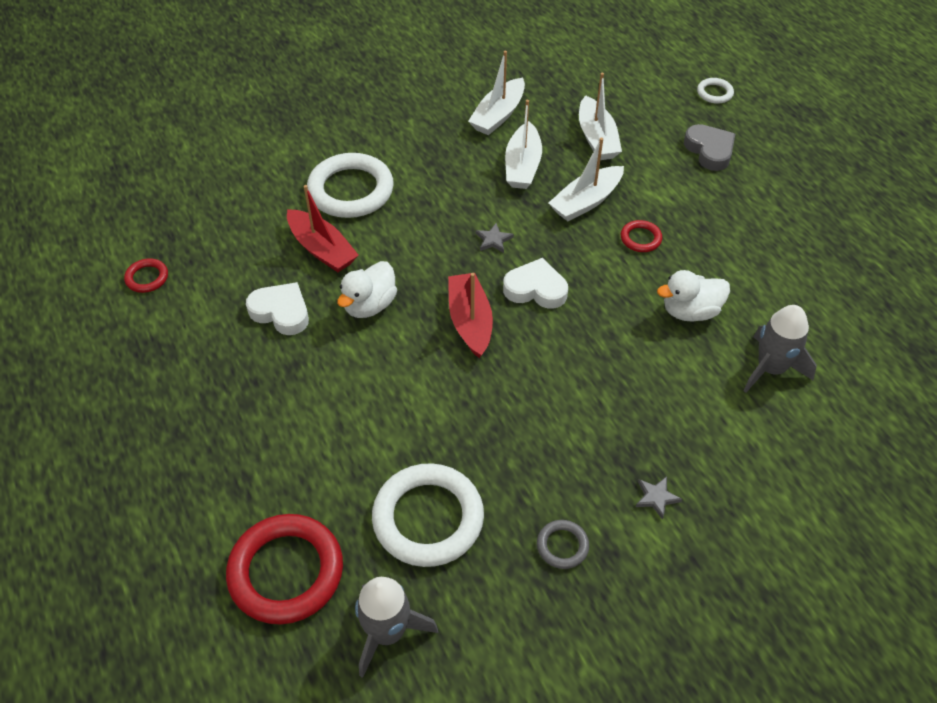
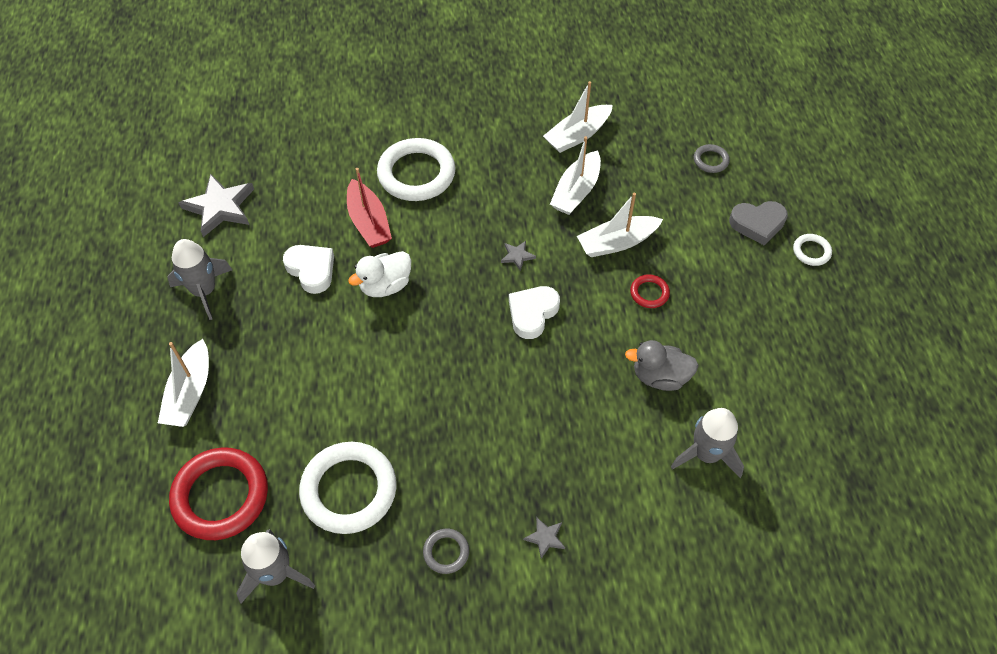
camera: 20 degrees right, 5 degrees up
red ring [124,258,168,293] -> grey star [179,174,254,237]
red boat [448,273,493,358] -> none
white heart [503,258,568,309] -> white heart turned 90 degrees counterclockwise [509,286,560,339]
white boat [579,73,622,160] -> white boat moved to [158,339,209,427]
white duck [657,270,730,322] -> grey duck [625,340,699,391]
grey heart [684,124,735,171] -> grey heart turned 90 degrees clockwise [729,201,788,245]
white ring [697,78,734,104] -> white ring moved to [793,234,832,266]
none -> grey rocket [167,239,232,320]
none -> grey ring [694,144,730,173]

